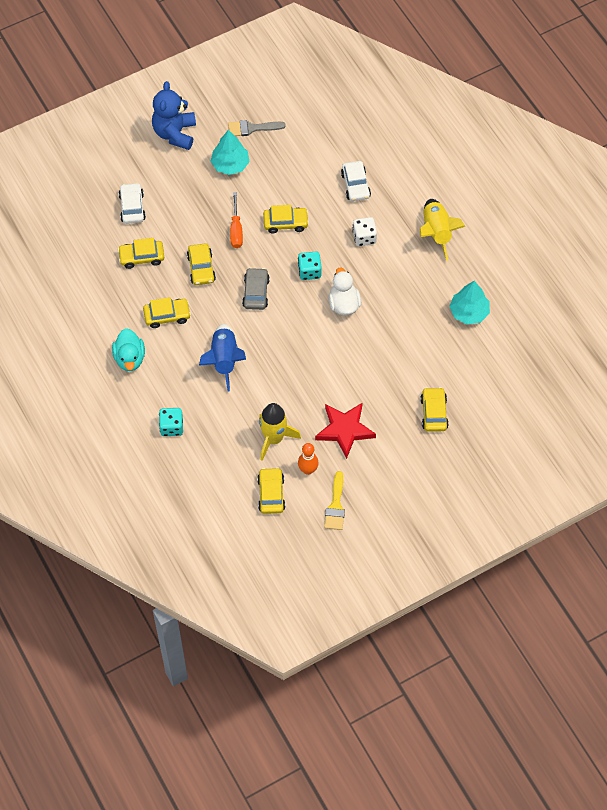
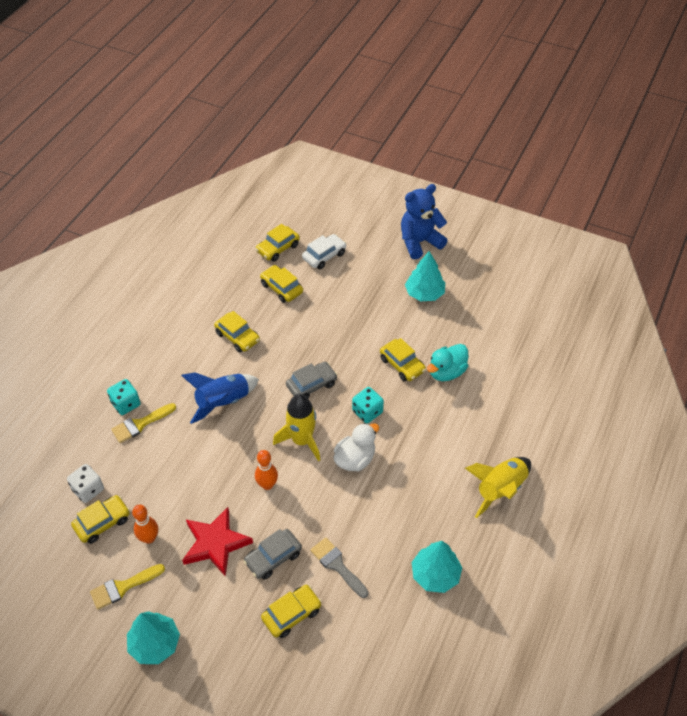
camera: 55 degrees right, 10 degrees down
turquoise duck [112,328,145,371] -> turquoise duck moved to [427,344,468,381]
yellow car [187,243,216,285] -> yellow car moved to [256,224,300,262]
grey brush [228,120,286,136] -> grey brush moved to [310,537,368,598]
orange screwdriver [230,192,243,248] -> none
yellow rocket [259,403,301,461] -> yellow rocket moved to [273,394,320,461]
white car [341,161,371,201] -> none
white dice [352,217,377,246] -> white dice moved to [67,464,104,503]
none -> yellow brush [111,403,176,443]
none -> turquoise tree [127,611,180,664]
none -> grey car [243,529,302,580]
none -> orange bowling pin [255,450,278,490]

